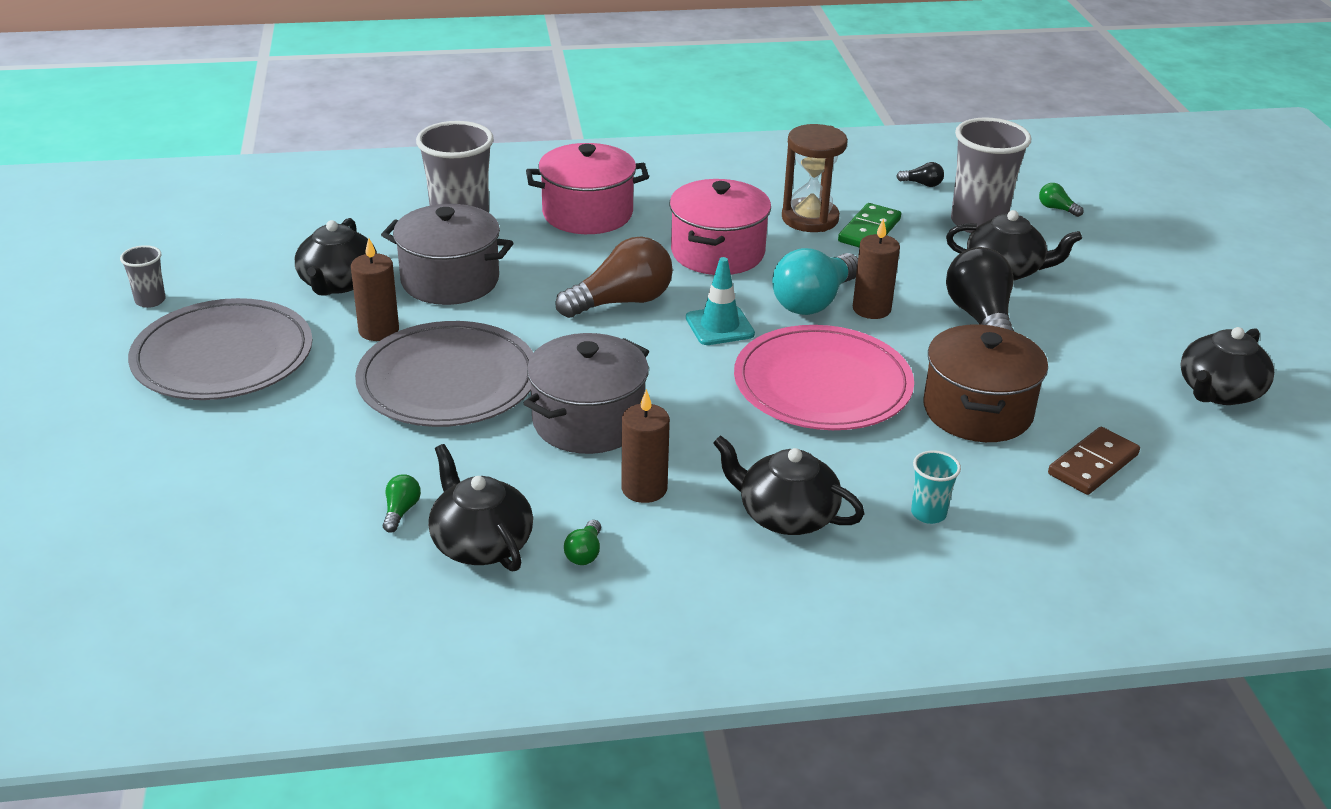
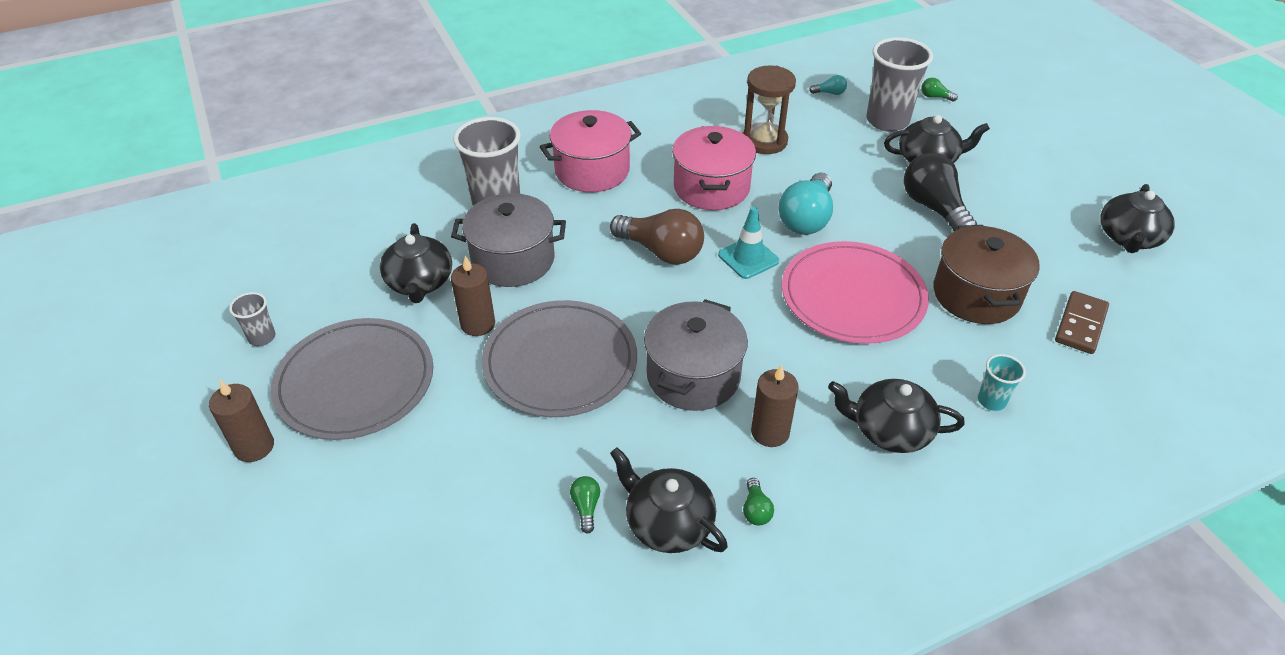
camera: 15 degrees left, 10 degrees up
brown light bulb [555,236,673,318] -> brown light bulb turned 75 degrees clockwise [610,209,704,265]
green domino [838,203,901,247] -> none
brown candle [853,219,900,319] -> brown candle moved to [209,380,274,462]
black light bulb [896,162,944,187] -> turquoise light bulb [809,75,847,95]

